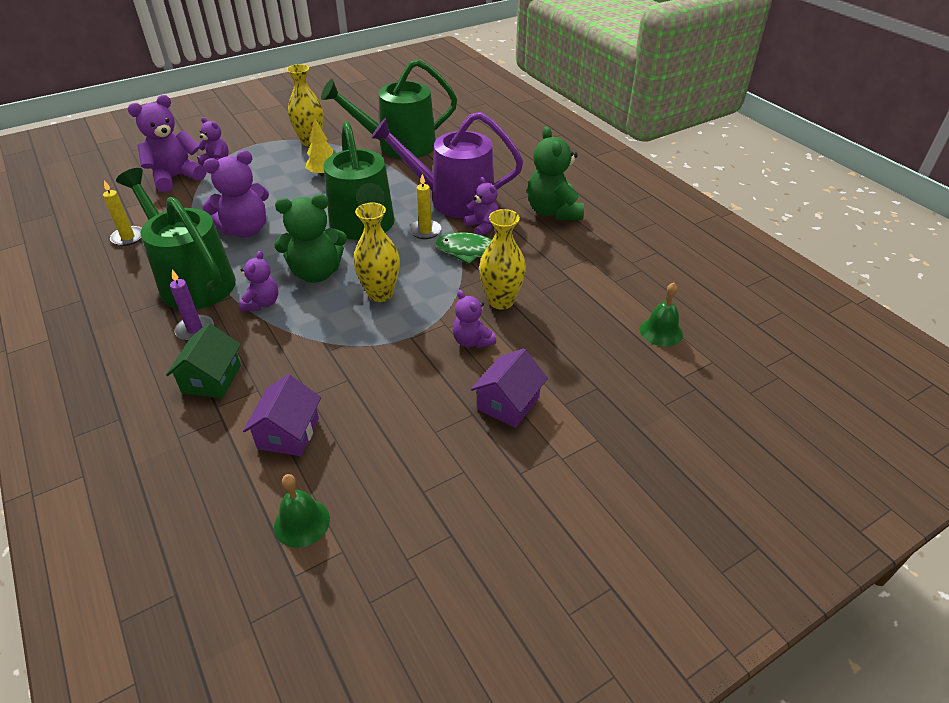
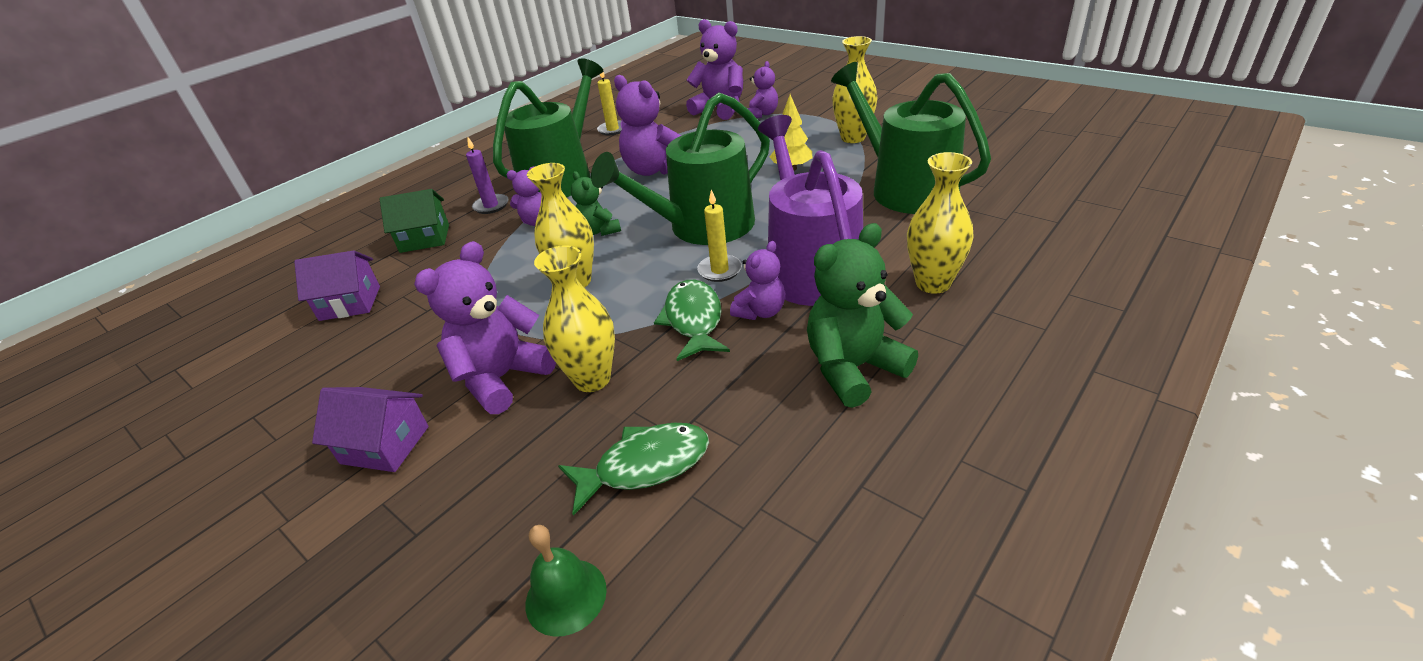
camera: 75 degrees right, 5 degrees down
green teddy bear [274,194,347,283] -> green teddy bear [571,171,621,236], size x0.58
green bell [274,474,330,548] -> none
purple teddy bear [452,290,496,348] -> purple teddy bear [414,241,556,414], size x1.72
none -> green fish [558,423,709,516]
none -> yellow vase [907,152,974,294]

